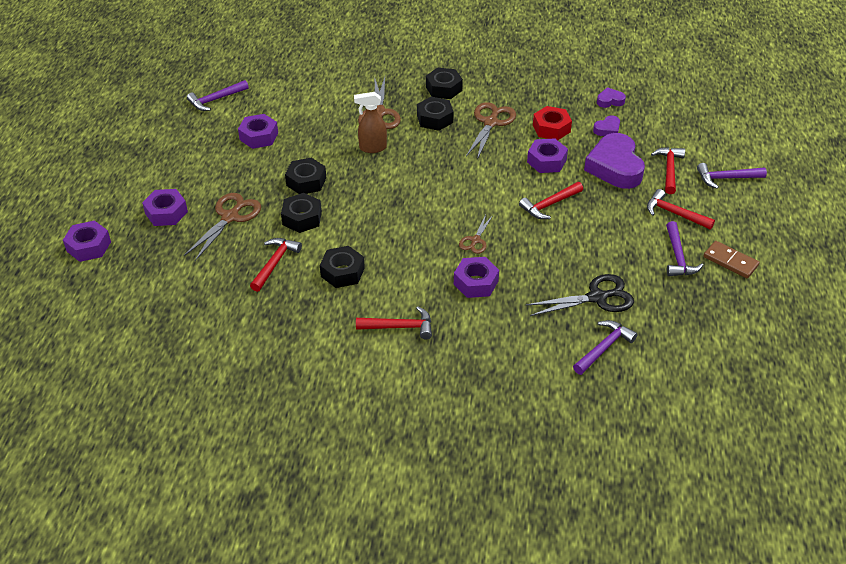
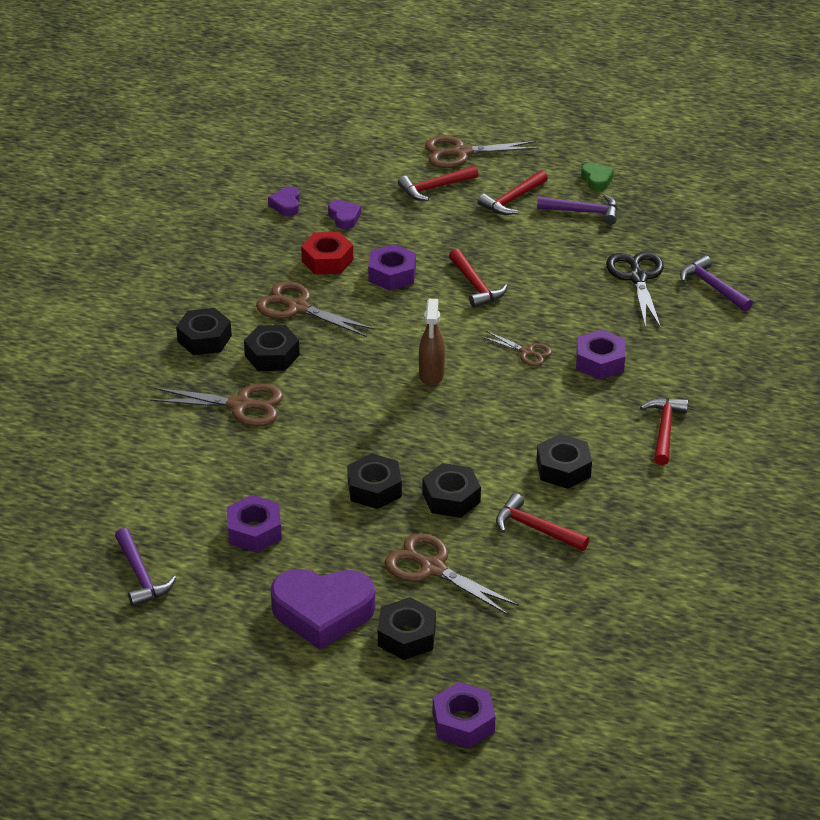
camera: 80 degrees left, 5 degrees down
purple nut [142,189,188,226] -> black nut [378,597,436,660]
brown spray bottle [354,92,387,153] -> brown spray bottle moved to [419,299,445,386]
purple heart [584,133,645,189] -> purple heart moved to [270,569,375,650]
red hammer [651,147,685,194] -> red hammer turned 45 degrees counterclockwise [398,166,478,201]
purple hammer [697,163,767,189] -> brown scissors [425,136,539,168]
brown domino [703,241,759,278] -> green heart [581,162,614,191]

